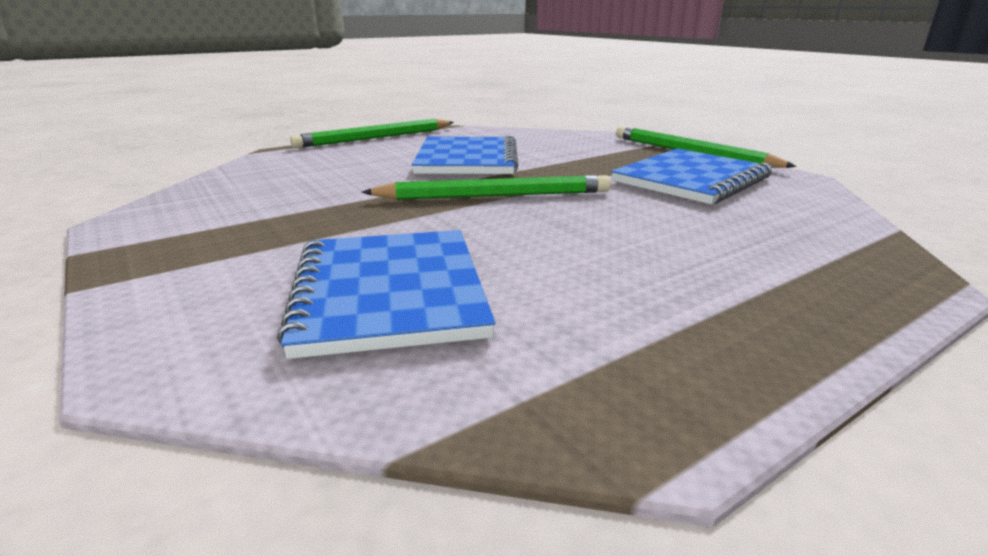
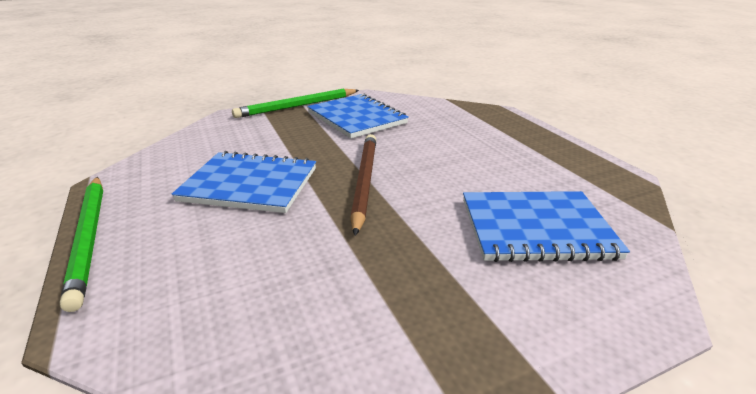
camera: 80 degrees left, 5 degrees up
green pencil [362,175,611,200] -> brown pencil [350,134,376,236]

